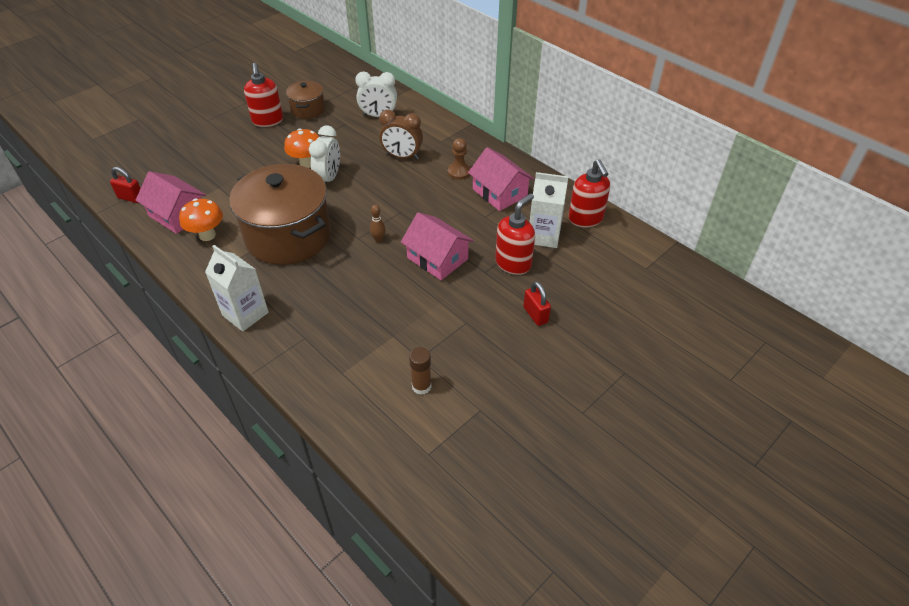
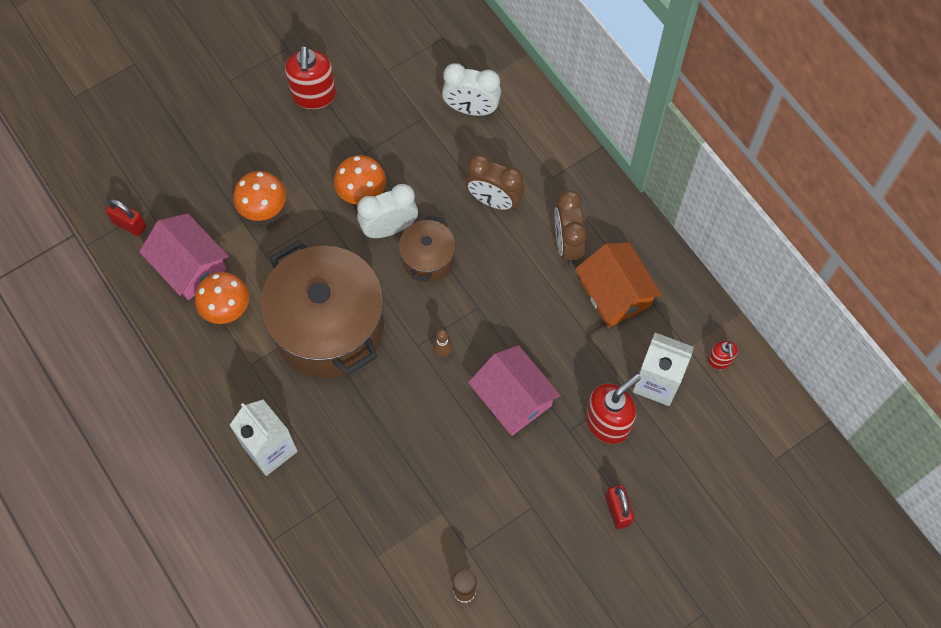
camera: 10 degrees right, 20 degrees up
brown pot [286,81,325,119] -> brown pot moved to [399,216,456,282]
white clock [309,125,340,184] -> white clock turned 135 degrees counterclockwise [357,184,418,238]
brown pawn [448,138,471,180] -> brown clock [555,190,587,265]
pink house [468,147,534,211] -> orange house [575,242,662,328]
red soap dispenser [569,159,610,227] -> red soap dispenser [708,341,738,369], size x0.52
none -> orange mushroom [233,171,286,221]

